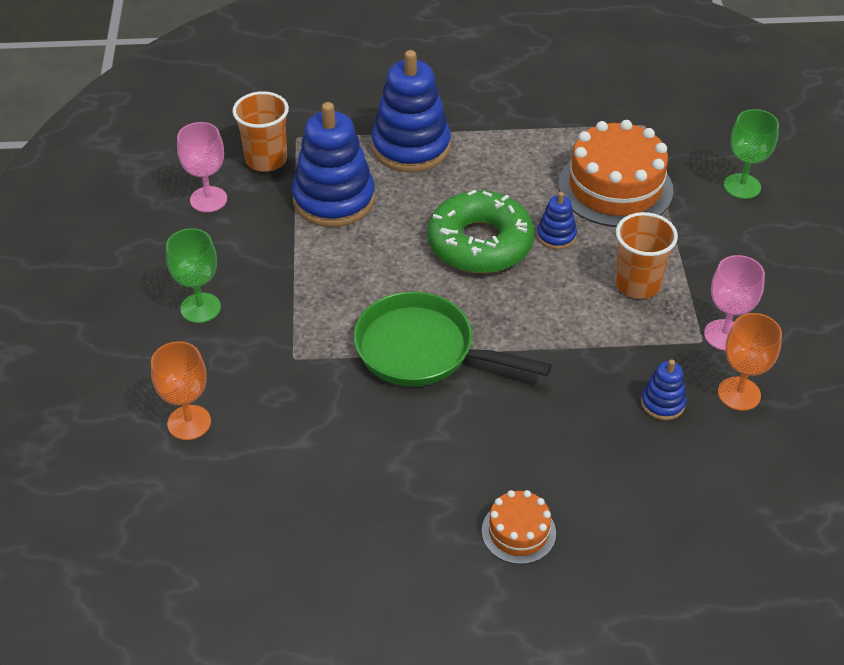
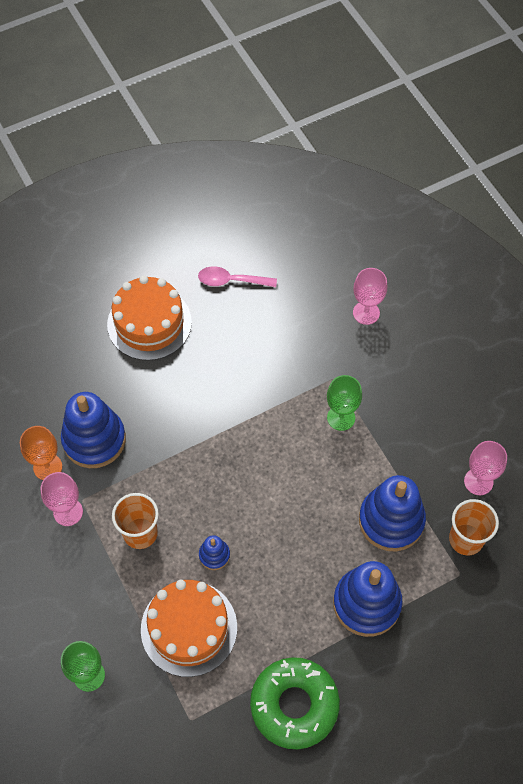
camera: 155 degrees right, 15 degrees up
orange goblet [151,341,211,440] -> pink goblet [353,268,387,325]
green goblet [166,228,221,323] -> green goblet moved to [327,375,362,431]
green pan [354,291,551,386] -> none
green donut [428,190,534,273] -> green donut moved to [250,657,340,749]
orange cake [482,490,556,564] -> orange cake [107,275,192,361], size x1.94
blue stacking toy [641,360,687,420] -> blue stacking toy [61,392,126,468], size x2.13
none -> pink spoon [198,266,277,287]

